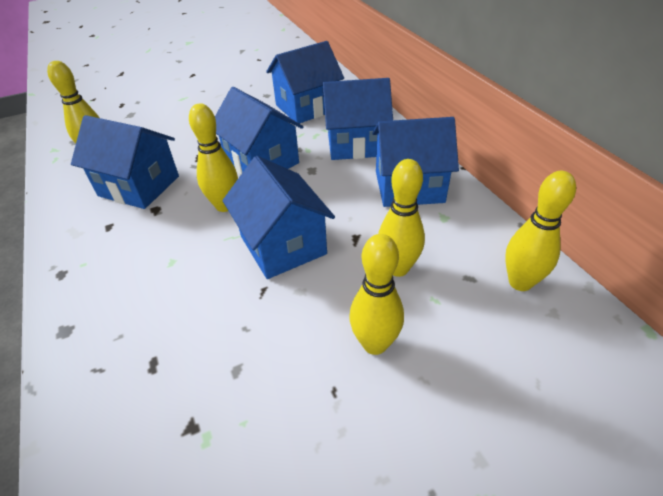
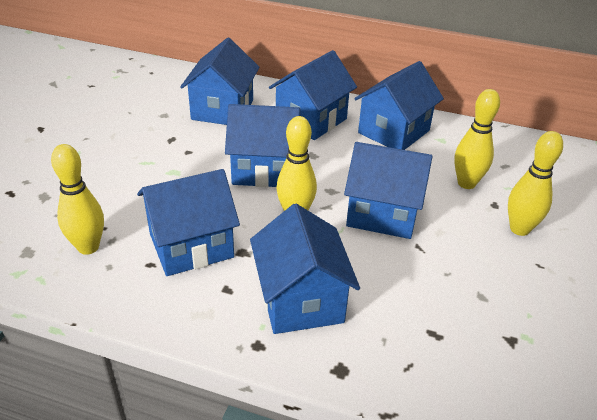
camera: 50 degrees left, 5 degrees down
yellow bowling pin [505,171,576,291] -> none
none -> blue house [250,204,360,334]

